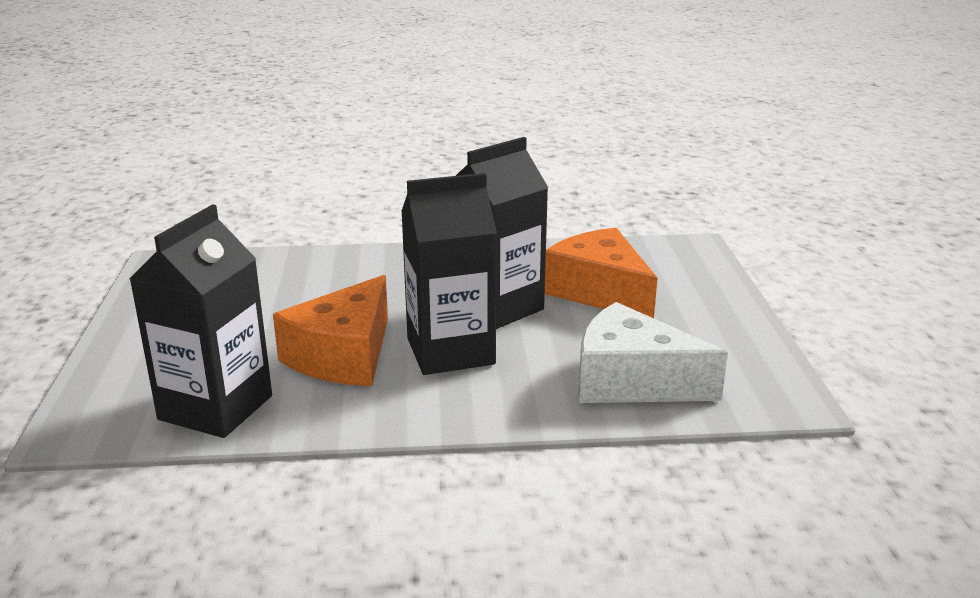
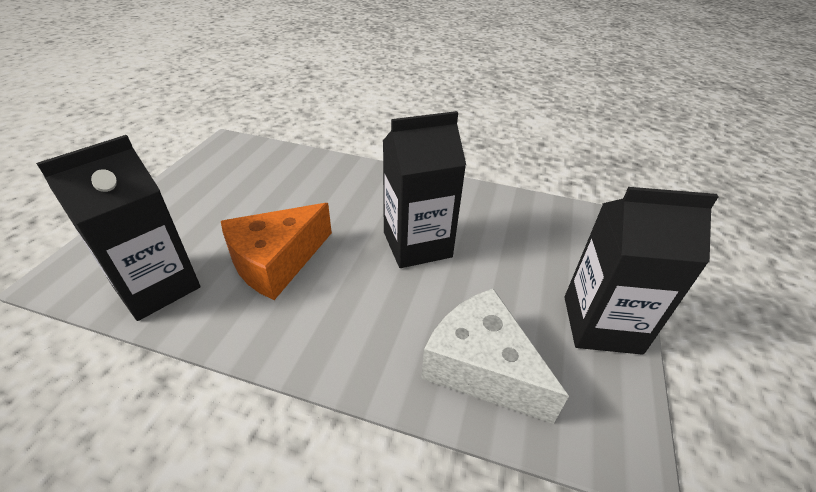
camera: 20 degrees right, 15 degrees up
black carton [401,173,497,375] -> black carton moved to [564,187,719,355]
orange cheese [545,228,657,318] -> none

